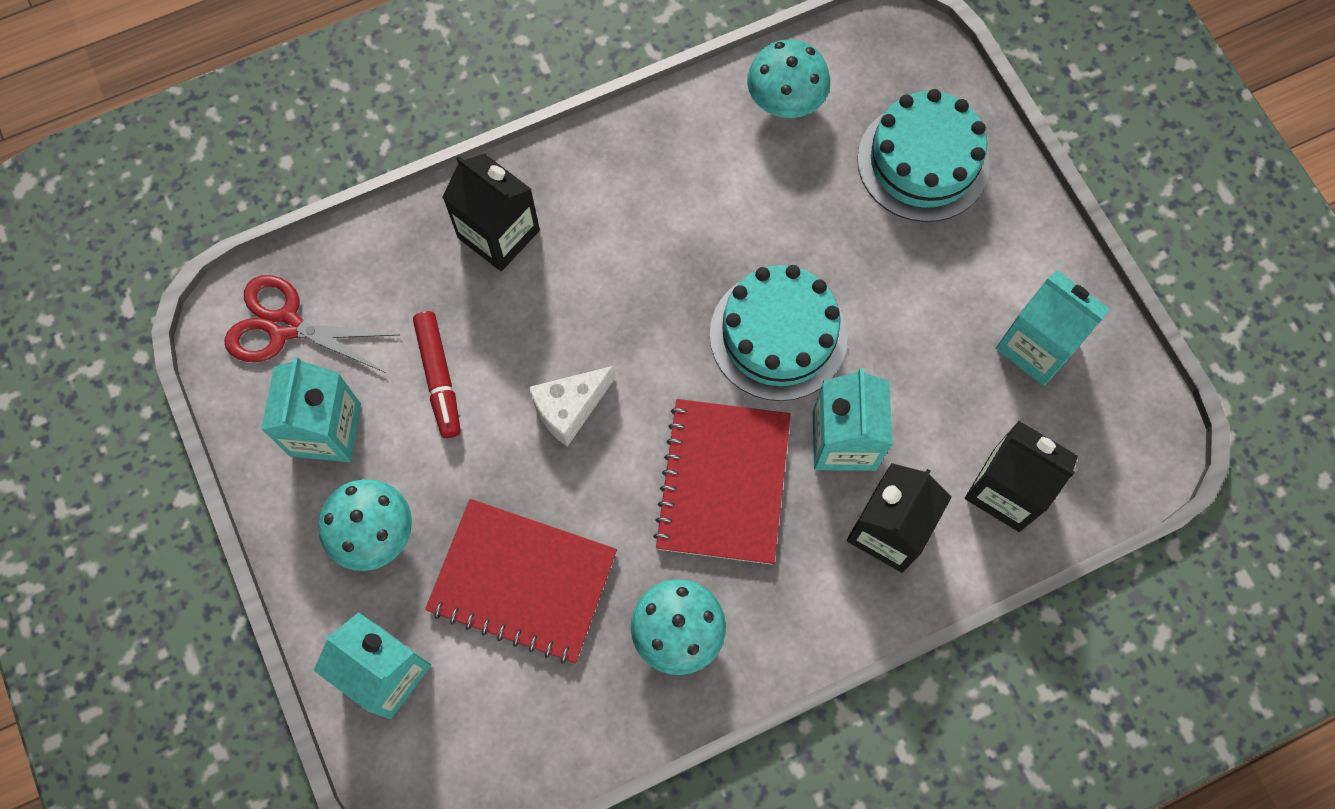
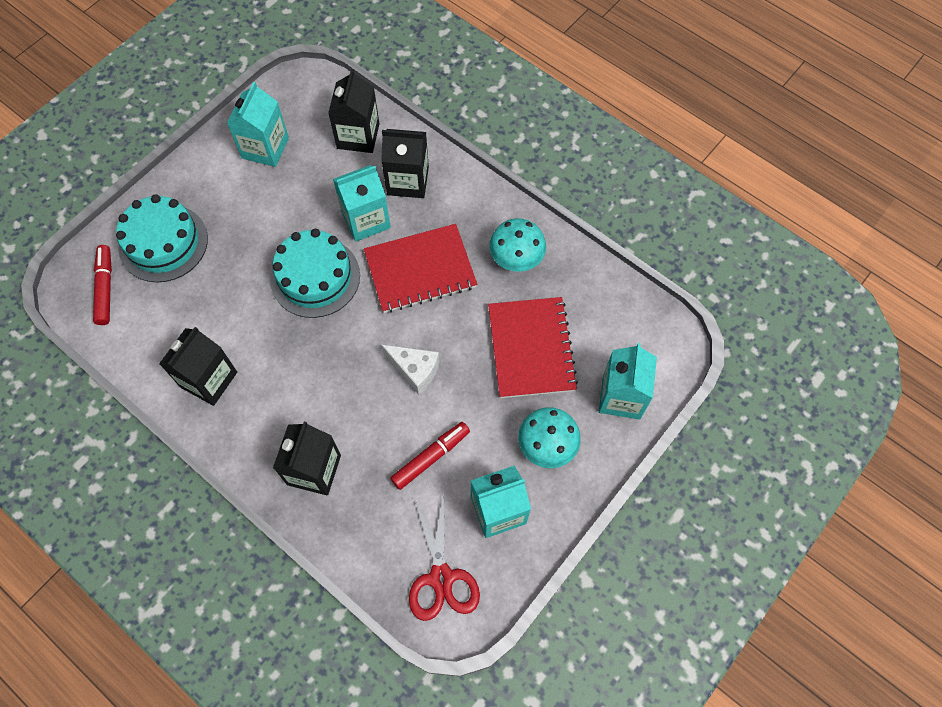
camera: 115 degrees left, 5 degrees down
turquoise mushroom [747,39,830,118] -> none
none -> red marker [93,245,112,325]
none -> black carton [159,327,237,406]

